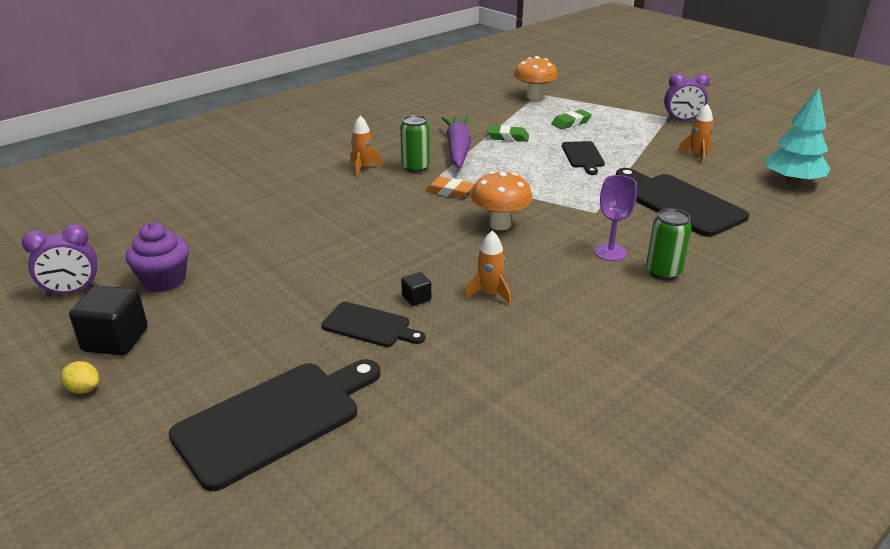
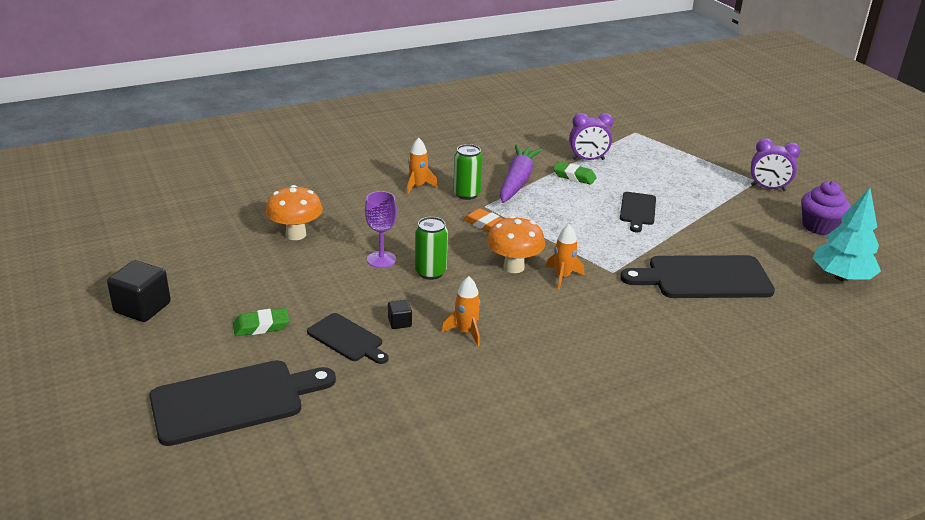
camera: 15 degrees right, 0 degrees up
purple clock [22,224,98,297] -> purple clock moved to [569,113,613,160]
yellow lemon [61,361,99,394] -> none
purple cupcake [126,223,189,292] -> purple cupcake moved to [801,181,850,235]
orange mushroom [514,56,558,100] -> orange mushroom moved to [266,185,323,240]
green eraser [551,110,592,129] -> green eraser moved to [233,308,289,336]
purple goblet [594,175,637,261] -> purple goblet moved to [365,191,397,268]
black cutting board [616,168,749,237] -> black cutting board turned 75 degrees counterclockwise [620,255,775,298]
green can [646,208,692,280] -> green can moved to [415,217,448,280]
orange rocket [678,104,713,164] -> orange rocket moved to [546,224,584,289]

